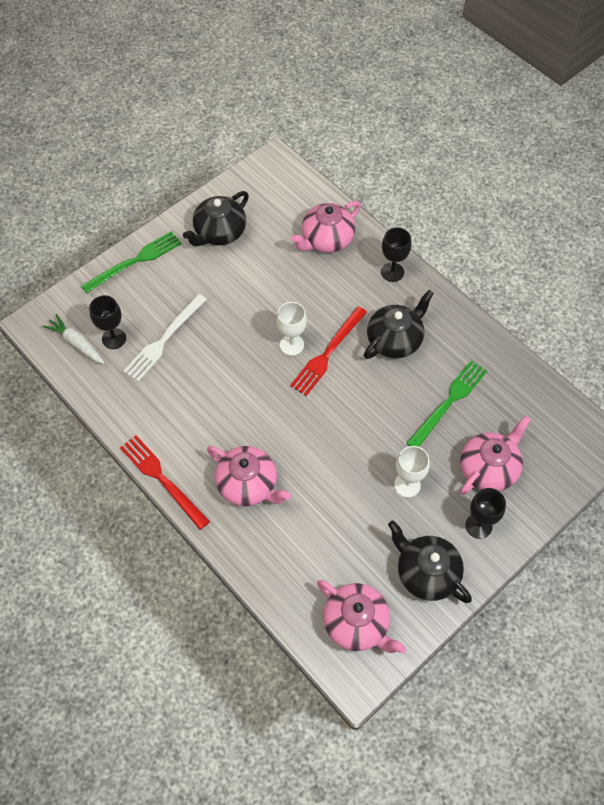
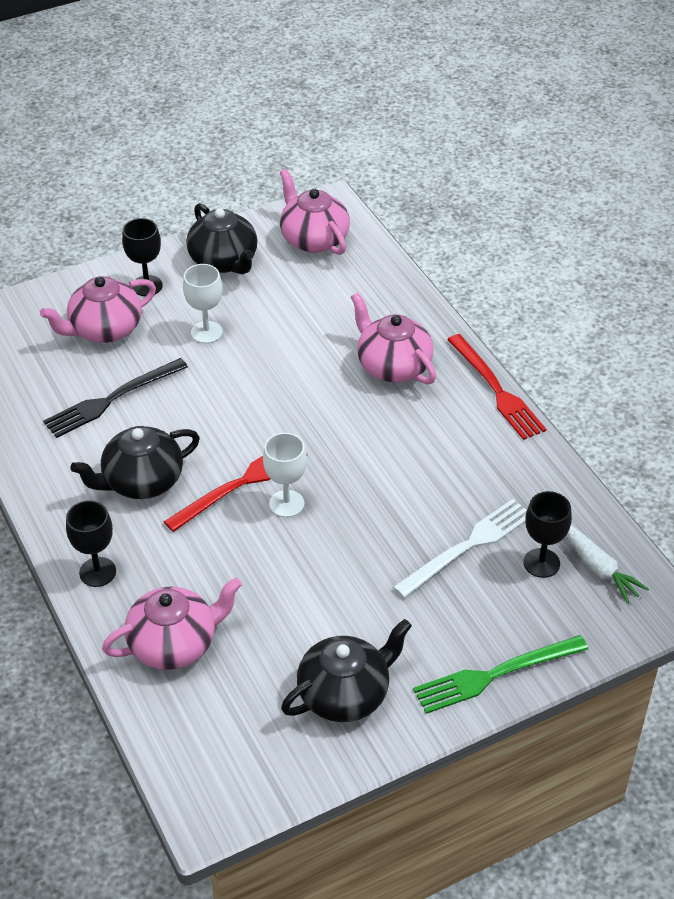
camera: 165 degrees left, 15 degrees down
green fork [406,360,487,447] -> black fork [43,358,188,438]

